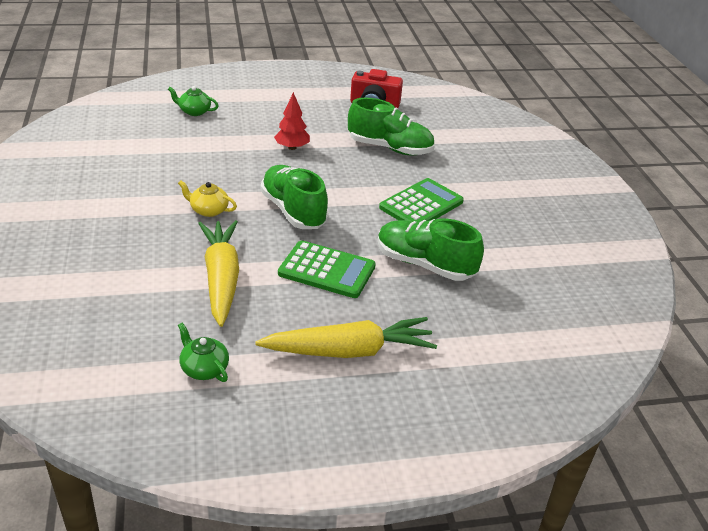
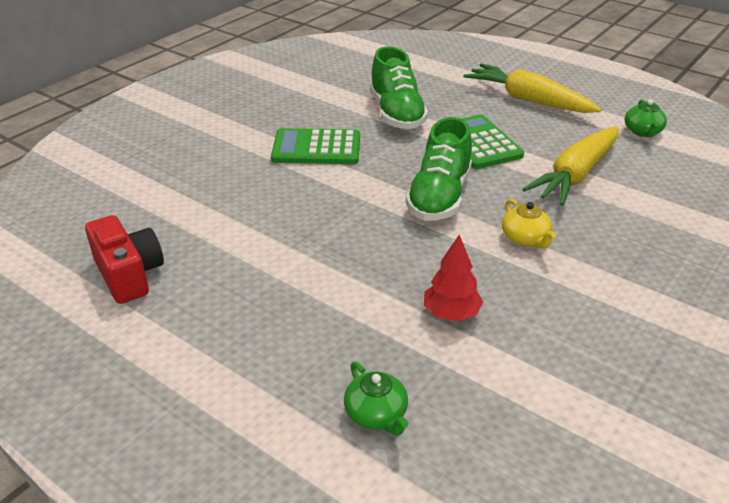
camera: 130 degrees left, 0 degrees up
red tree [274,92,310,150] -> red tree moved to [424,235,483,321]
green shoe [348,98,435,156] -> none

